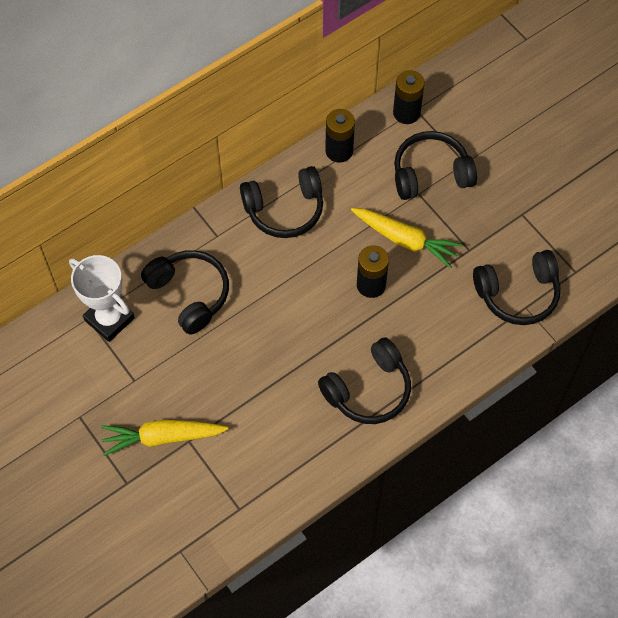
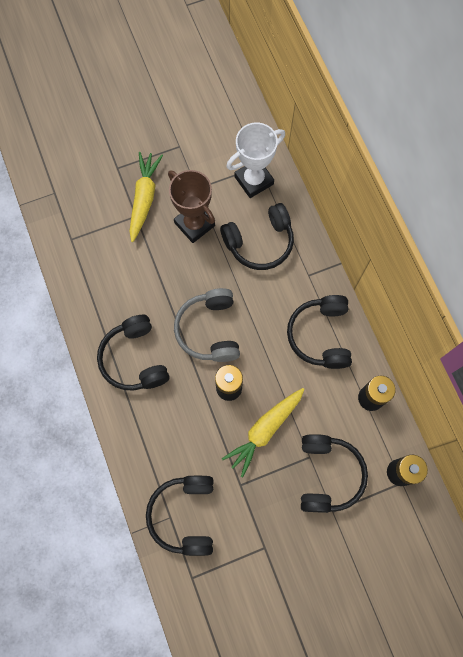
camera: 105 degrees right, 10 degrees up
none -> brown trophy [168,170,215,243]
none -> grey headphones [174,288,240,362]

